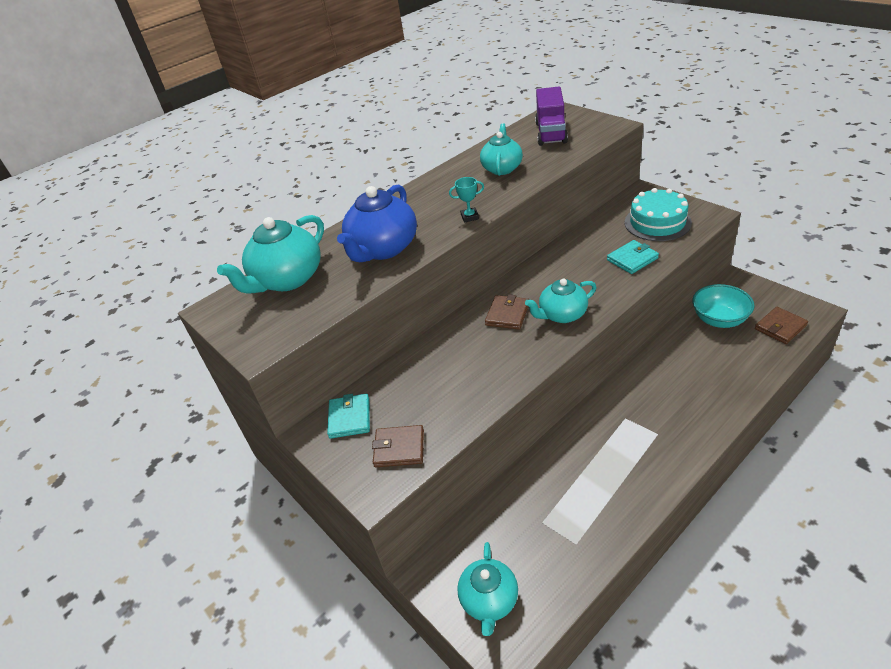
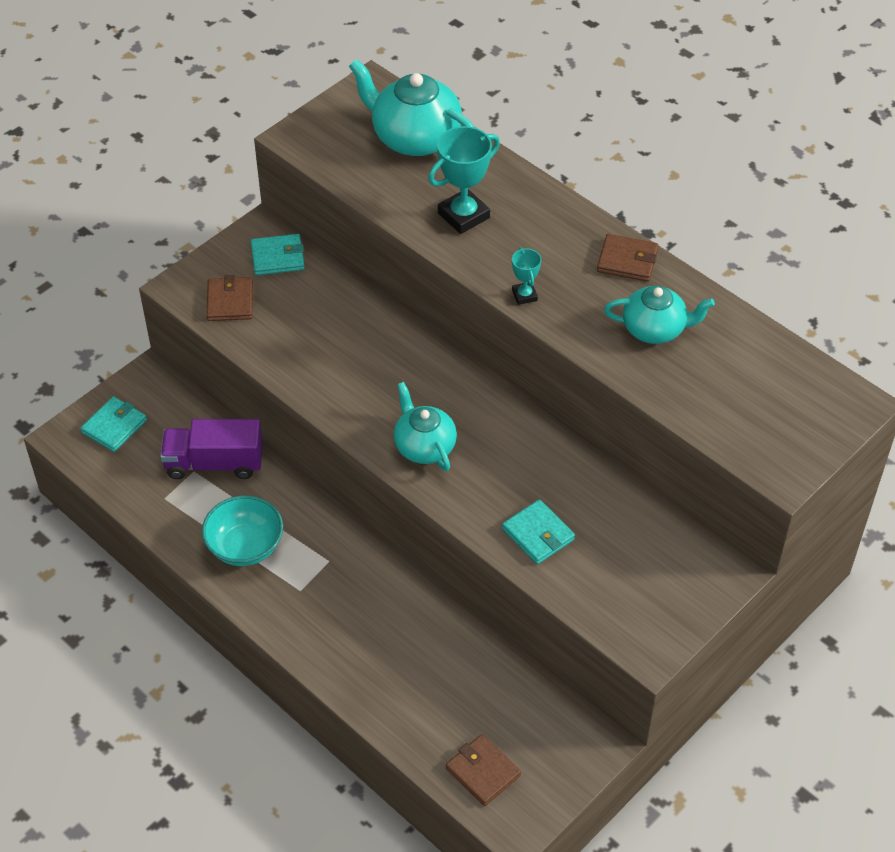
camera: 80 degrees right, 10 degrees up
blue teapot [337,185,417,262] -> turquoise trophy [428,126,500,234]
turquoise teapot [457,542,518,636] -> turquoise wallet [80,396,147,452]
brown wallet [485,295,529,330] -> brown wallet moved to [597,234,659,282]
purple truck [535,87,568,146] -> purple truck moved to [160,419,263,479]
turquoise cake [625,188,692,241] -> none
turquoise bowl [692,284,755,328] -> turquoise bowl moved to [202,496,283,566]

